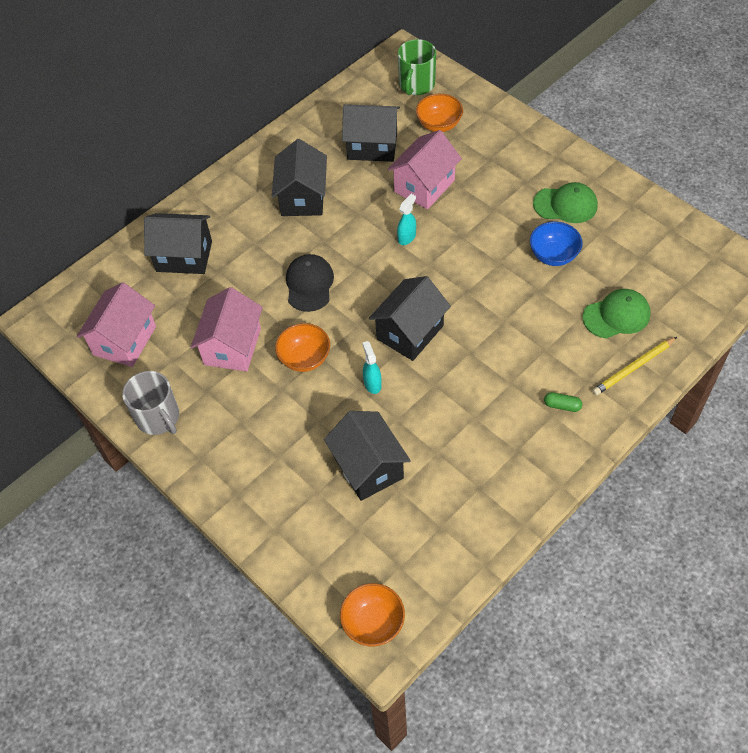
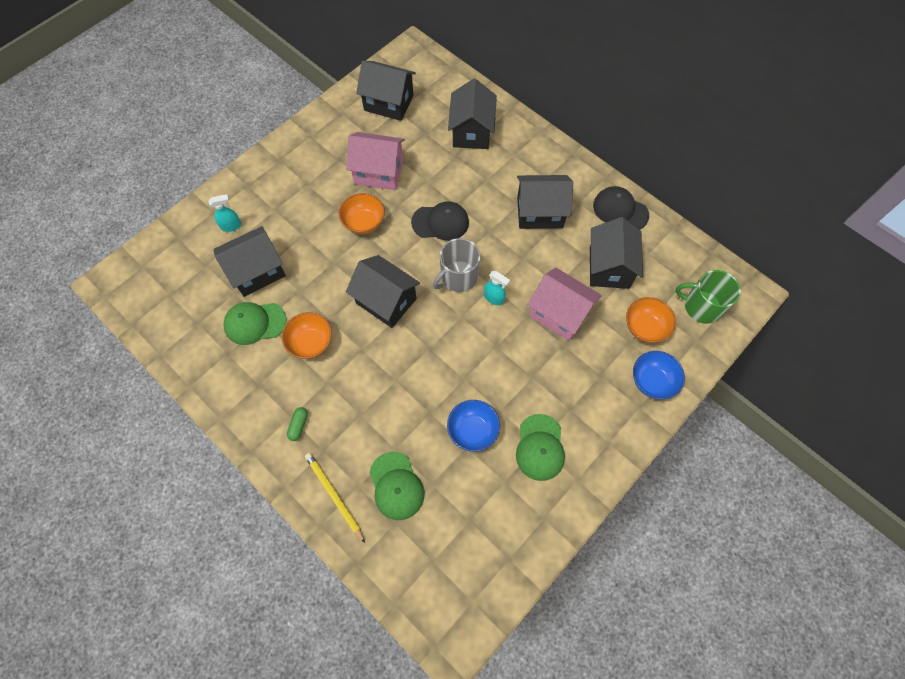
camera: 85 degrees right, 10 degrees up
pink house [76,282,156,367] -> black house [356,60,416,121]
grey mug [122,371,179,435] -> grey mug moved to [433,238,481,292]
orange bowl [340,583,405,646] -> orange bowl moved to [282,312,332,359]
turquoise spray bottle [362,341,382,394] -> turquoise spray bottle moved to [209,194,241,232]
none -> green cap [223,302,287,345]
none -> black cap [593,186,649,230]
none -> blue bowl [633,351,685,400]

